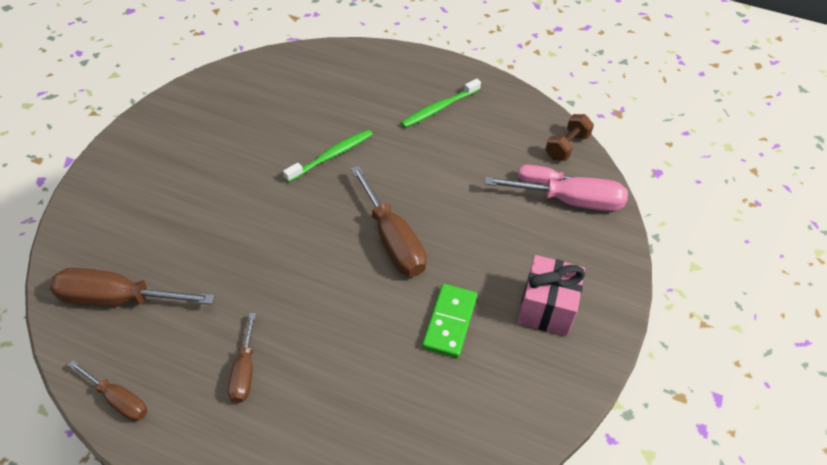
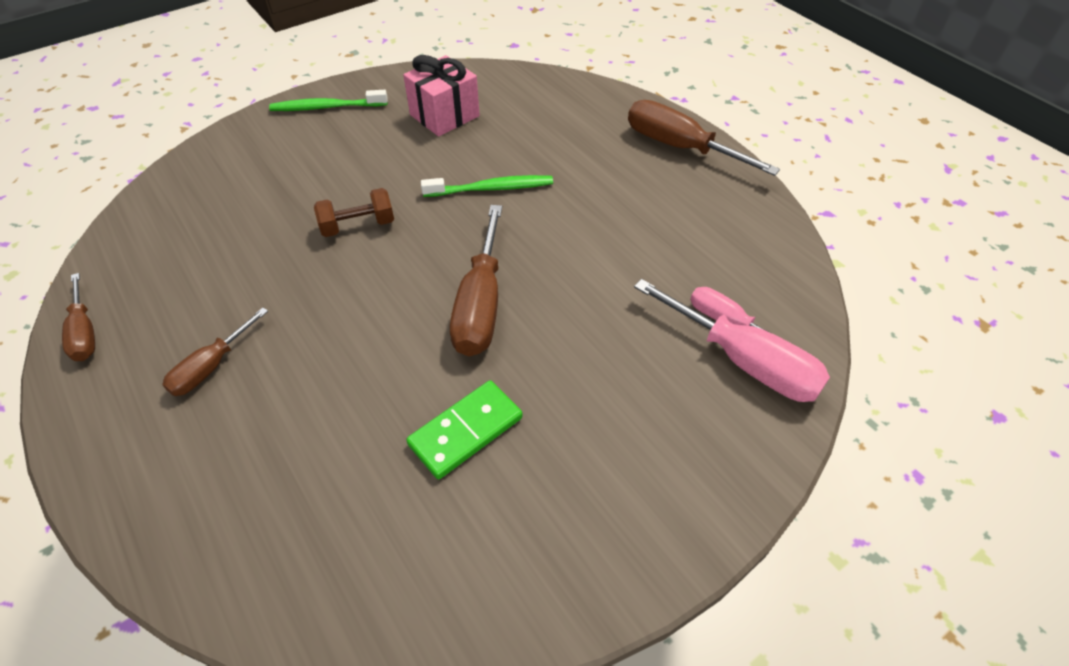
camera: 35 degrees right, 0 degrees up
brown screwdriver [50,268,215,306] -> brown screwdriver moved to [628,100,780,176]
green toothbrush [401,79,481,128] -> green toothbrush moved to [269,90,388,111]
pink gift [517,255,585,336] -> pink gift moved to [403,55,480,137]
brown dumbbell [545,114,594,161] -> brown dumbbell moved to [314,188,394,237]

